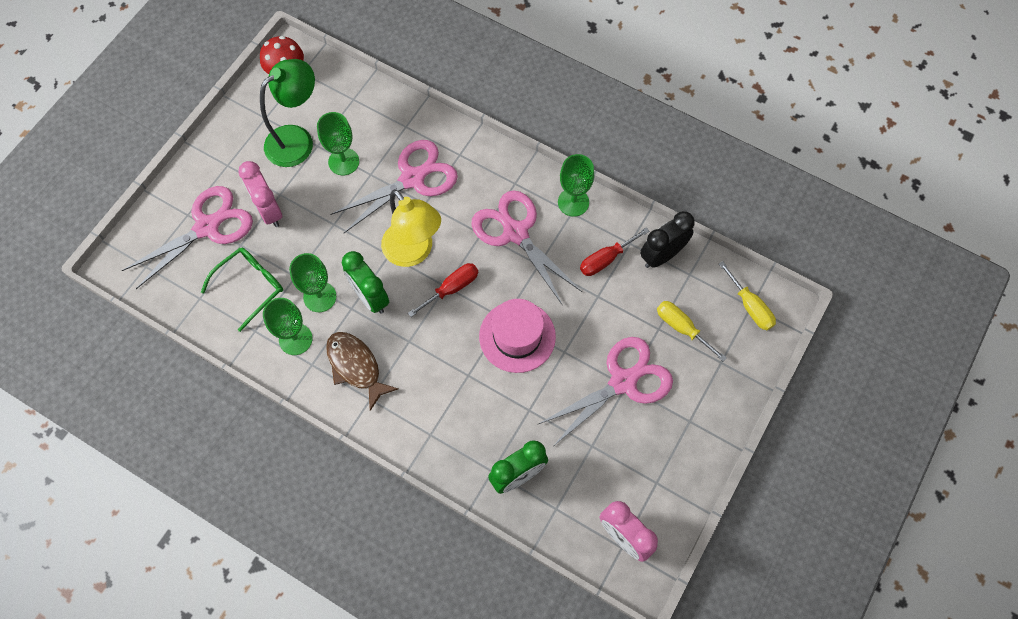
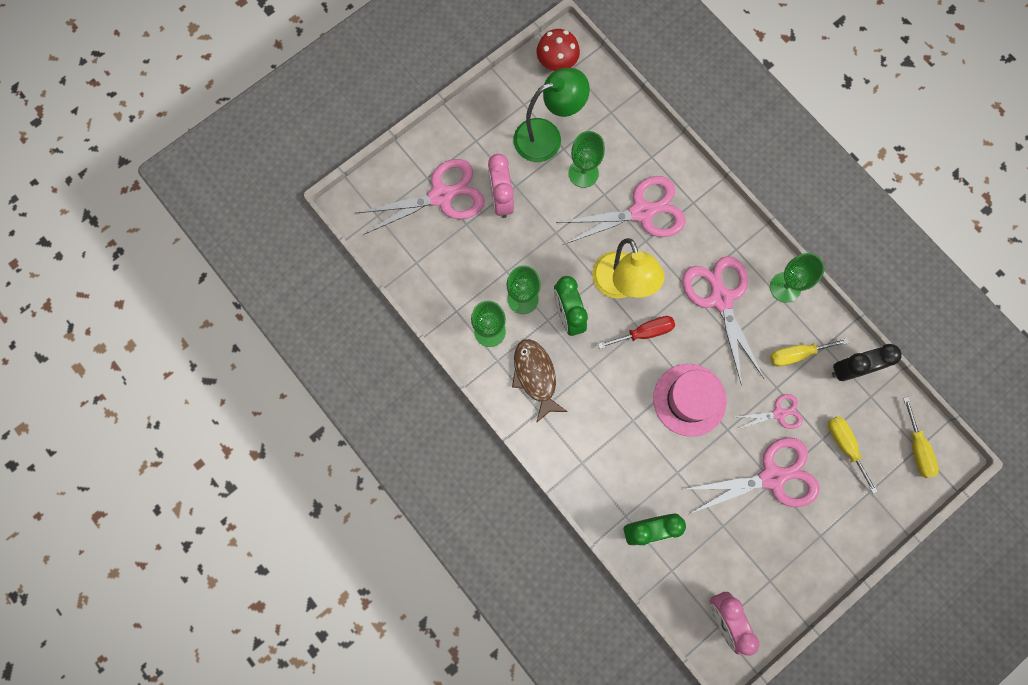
camera: 20 degrees right, 10 degrees up
green glasses [201,248,283,332] -> none
red screwdriver [580,227,649,276] -> yellow screwdriver [770,338,849,367]
none -> pink scissors [737,394,803,429]

